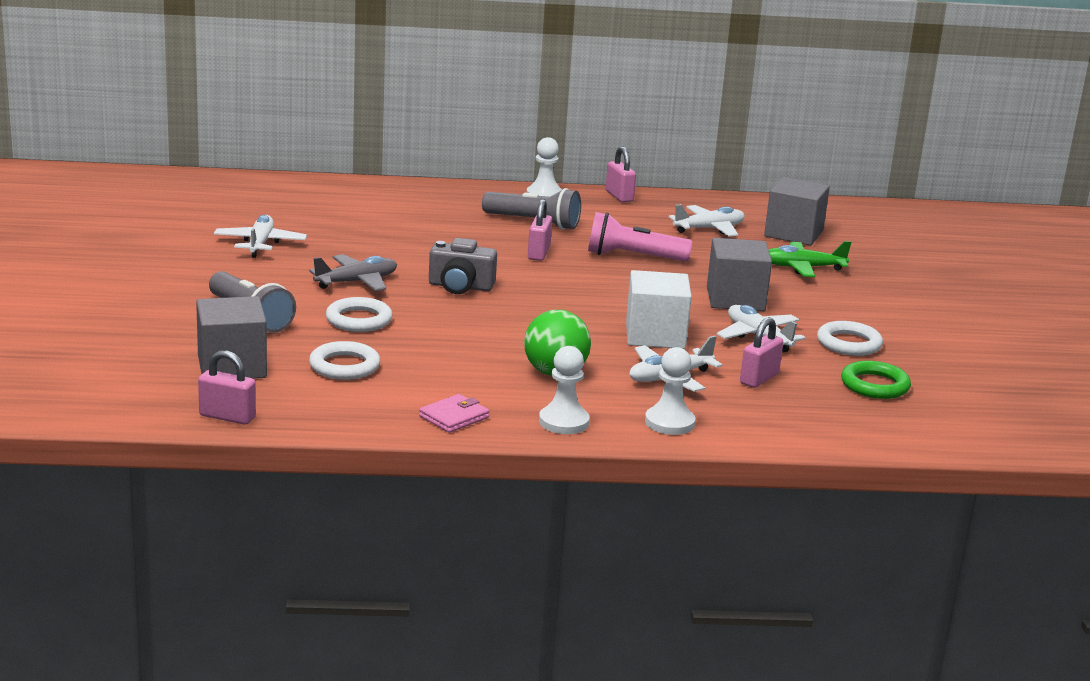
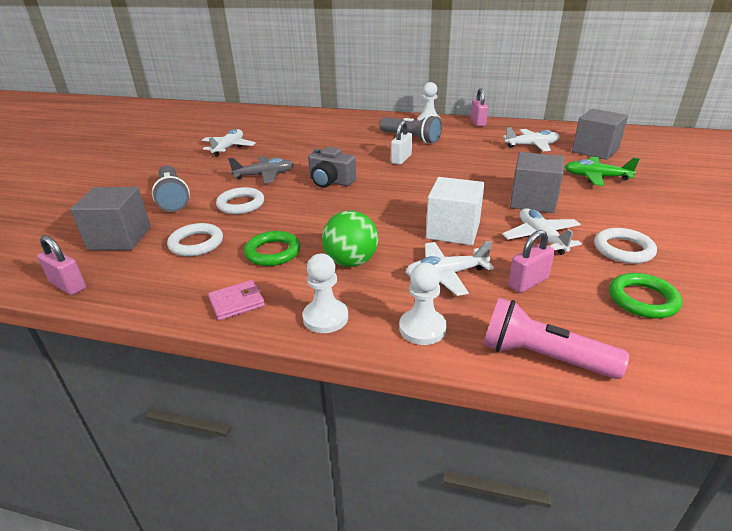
camera: 20 degrees right, 10 degrees up
pink padlock [528,199,552,261] -> white padlock [391,121,412,165]
pink flashlight [588,212,692,262] -> pink flashlight moved to [484,298,629,379]
none -> green ring [244,231,300,266]

